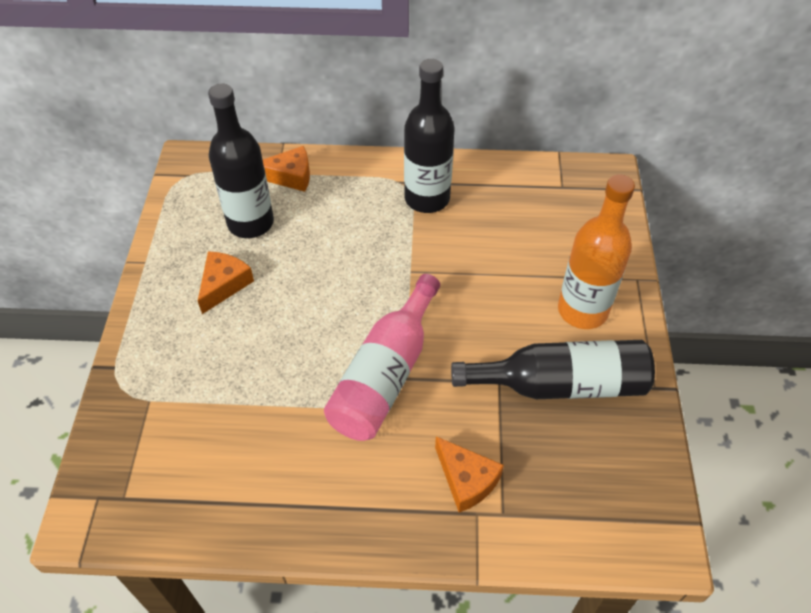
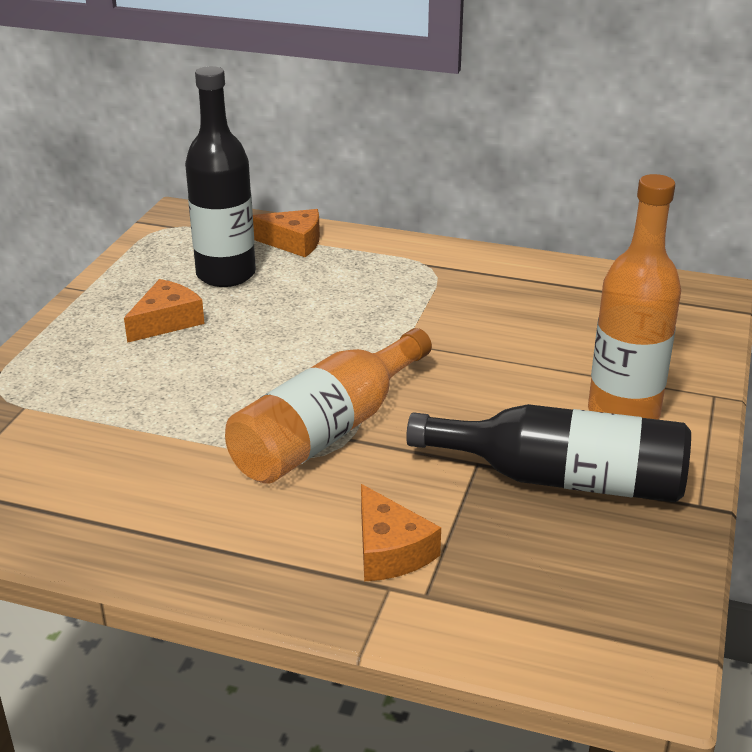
camera: 15 degrees right, 20 degrees down
pink bottle [324,274,440,441] -> orange bottle [225,328,432,484]
black bottle [404,59,454,213] -> none

